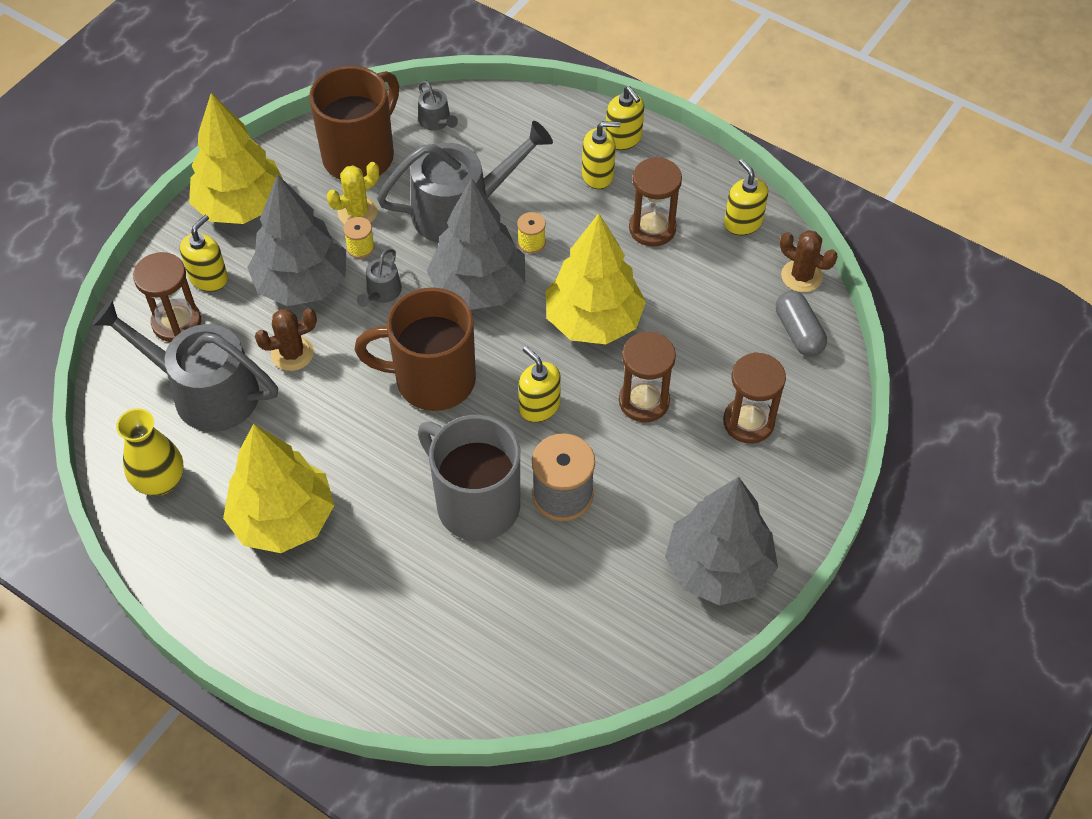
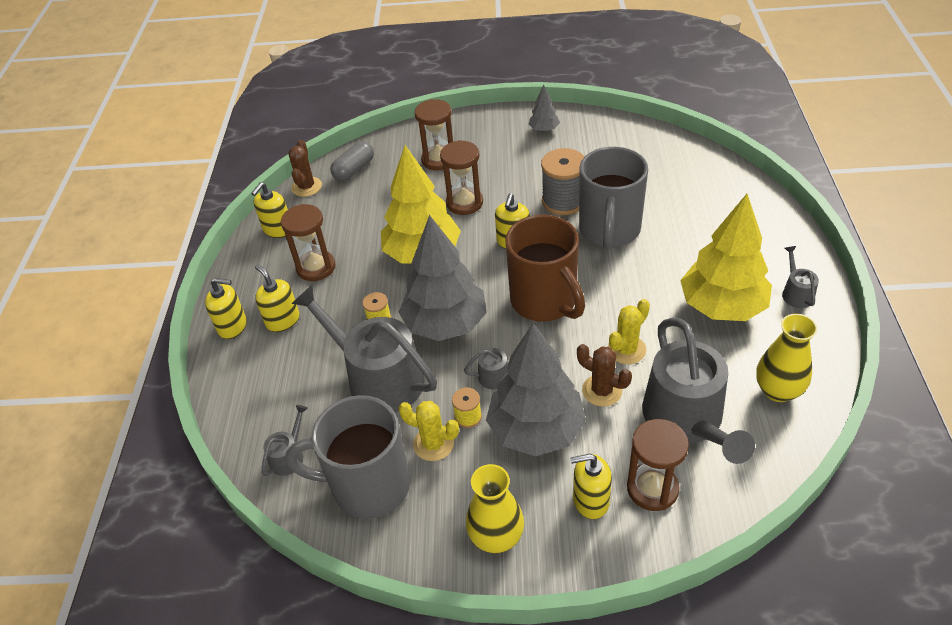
camera: 120 degrees left, 10 degrees down
yellow tree [189,93,283,224] -> yellow vase [466,464,524,554]
brown mug [309,66,399,180] -> grey mug [286,395,410,519]
yellow soap dispenser [606,86,644,150] -> yellow soap dispenser turned 75 degrees clockwise [205,278,247,339]
grey tree [665,477,778,605] -> grey tree [529,85,560,132], size x0.45
none -> yellow cactus [608,299,650,364]
none -> grey watering can [782,246,819,308]

